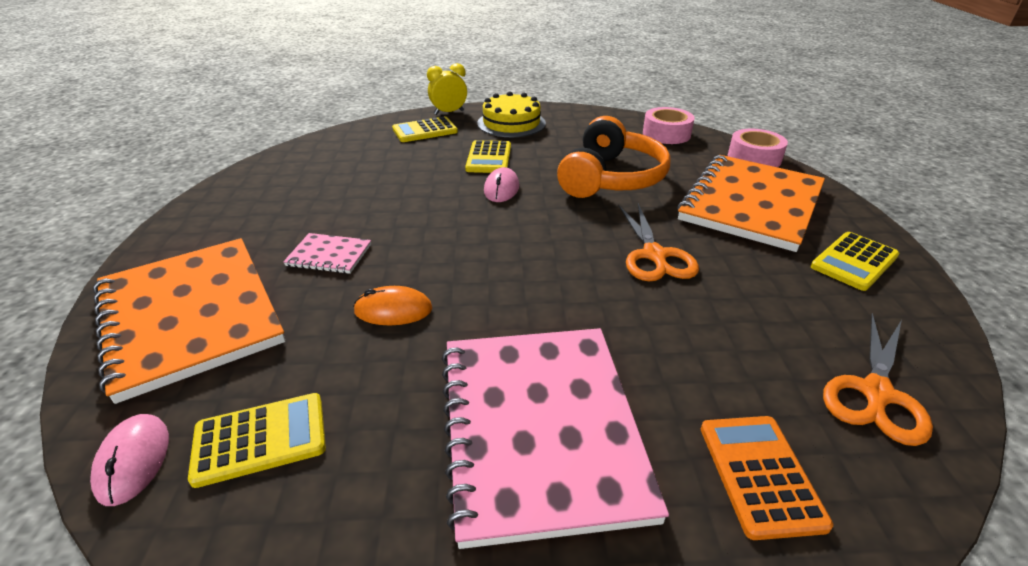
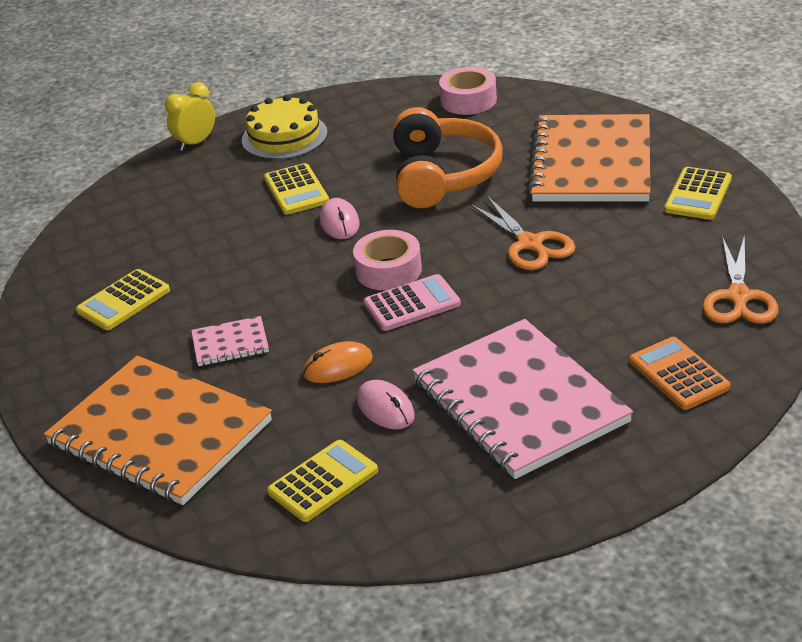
camera: 20 degrees left, 0 degrees up
pink mouse [90,414,169,506] -> pink mouse moved to [357,380,415,430]
yellow calculator [392,116,458,142] -> yellow calculator moved to [76,269,170,330]
pink tape [728,129,788,167] -> pink tape moved to [353,230,422,291]
none -> pink calculator [364,274,461,331]

